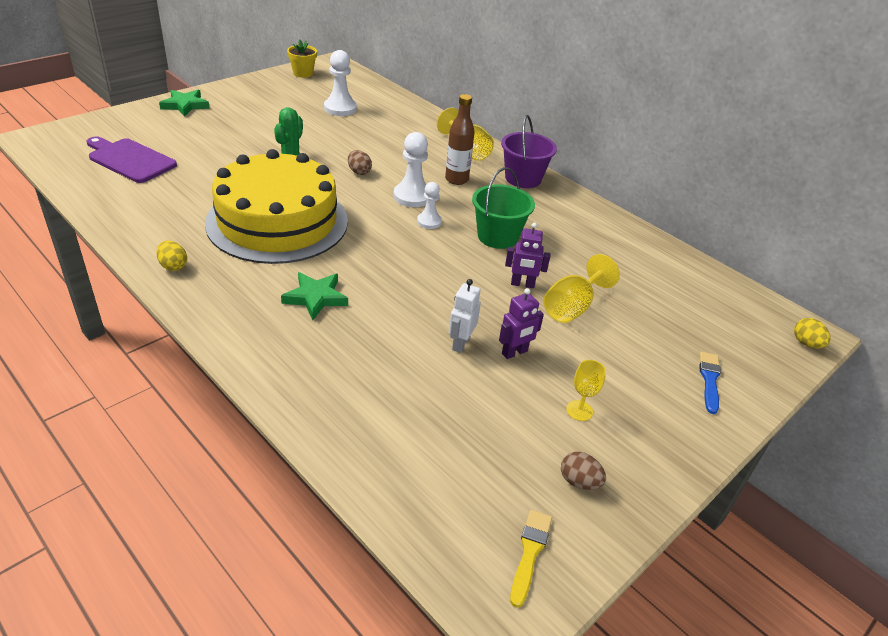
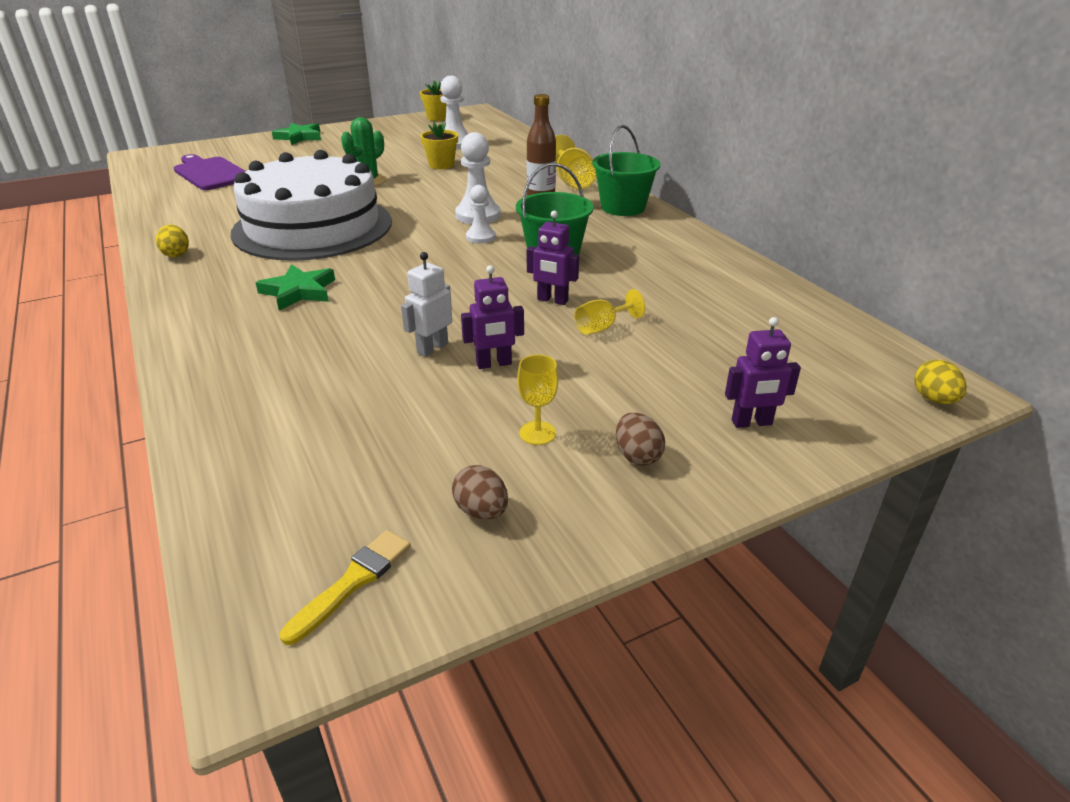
camera: 20 degrees right, 5 degrees down
yellow cake [205,149,348,264] -> white cake [231,150,392,261]
brown egg [348,150,372,175] -> brown egg moved to [616,412,665,466]
purple bucket [501,115,557,188] -> green bucket [592,125,661,216]
yellow goblet [543,254,620,323] -> yellow goblet [574,289,645,335], size x0.61
blue brush [699,352,721,414] -> purple robot [725,317,801,428]
none -> yellow flower pot [420,122,458,169]

